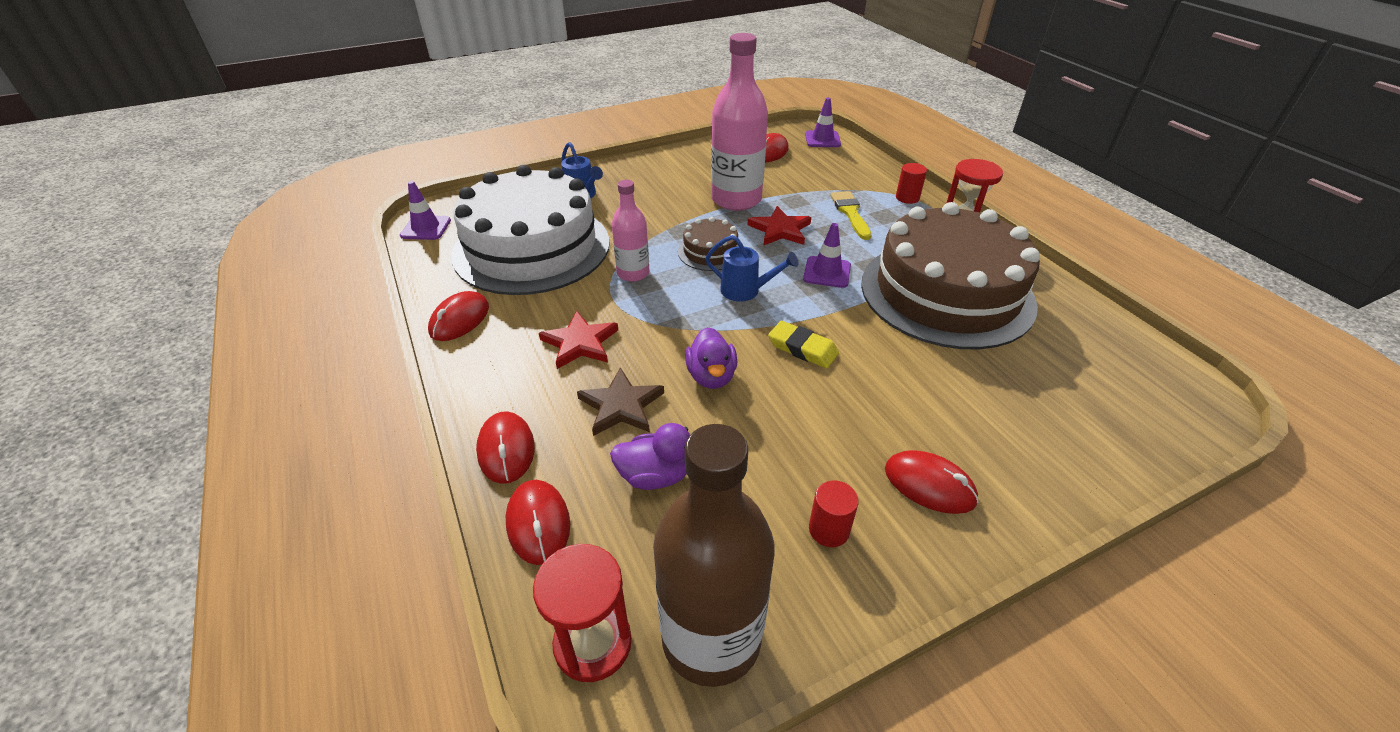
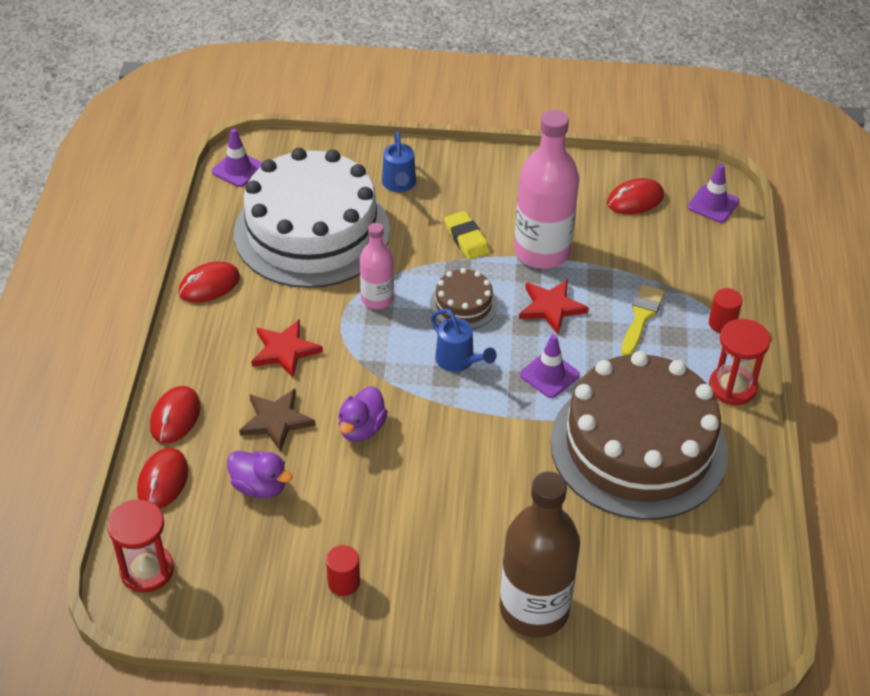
camera: 30 degrees right, 5 degrees up
brown bottle [653,424,774,687] -> brown bottle moved to [500,471,580,638]
yellow eraser [768,321,839,368] -> yellow eraser moved to [444,211,490,260]
red mouse [885,450,979,514] -> none

